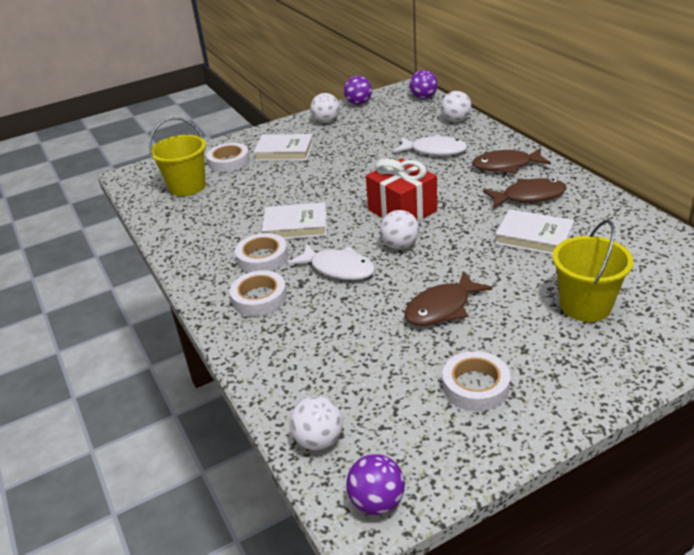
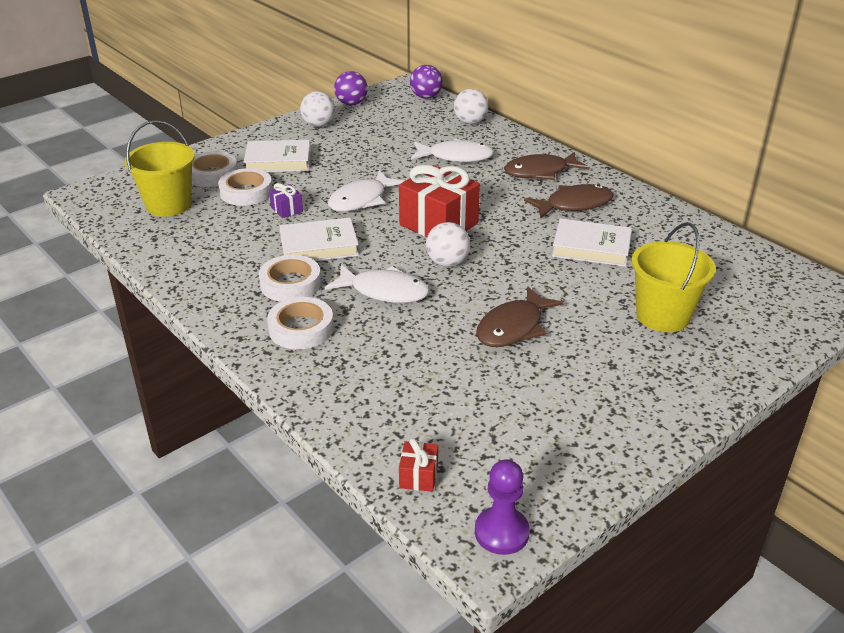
camera: 15 degrees left, 0 degrees up
white ball [289,396,343,450] -> red gift [399,438,438,492]
purple ball [346,454,405,515] -> purple pawn [475,459,530,555]
white tape [442,351,510,411] -> white tape moved to [218,168,272,206]
none -> purple gift [269,183,303,218]
none -> white fish [328,171,404,212]

